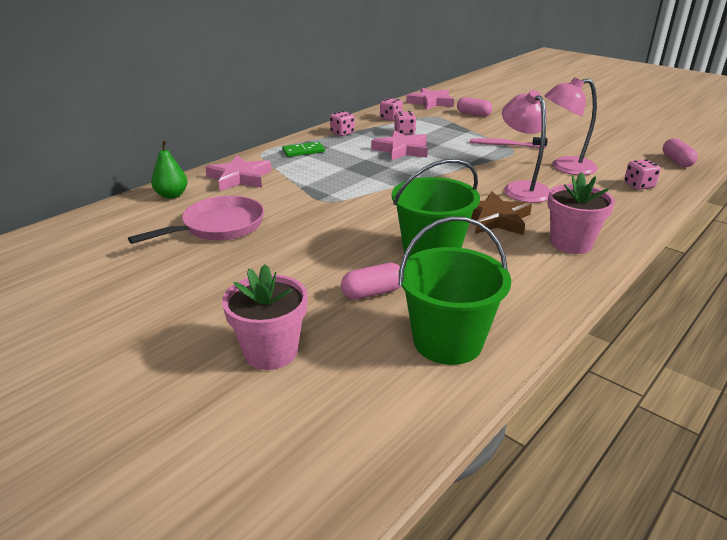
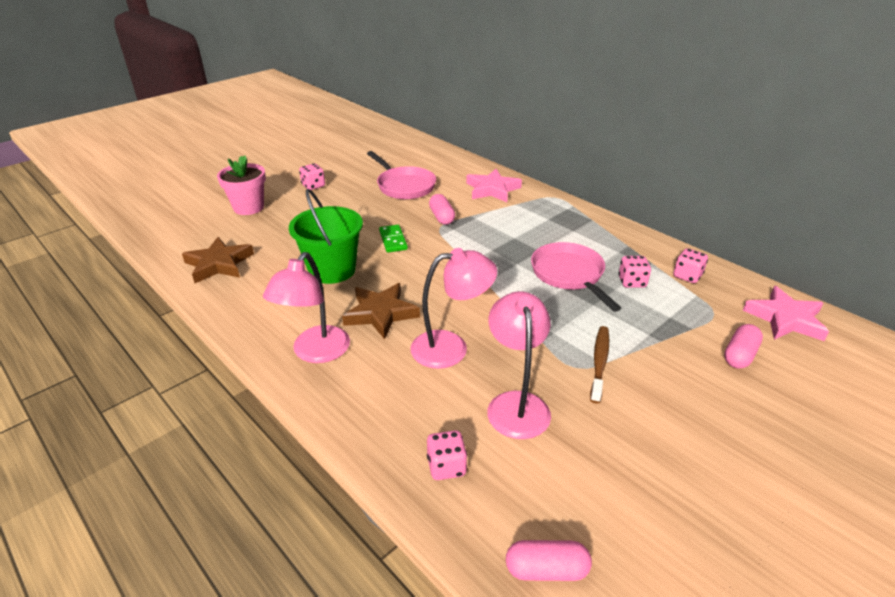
camera: 95 degrees right, 5 degrees up
green pear [151,140,187,199] -> none
green domino [282,142,325,157] -> green domino moved to [379,225,408,252]
pink dice [330,111,355,136] -> pink dice moved to [299,164,325,190]
pink capsule [341,263,401,300] -> pink capsule moved to [429,194,455,225]
pink star [371,130,428,161] -> pink pan [531,242,621,312]
green bucket [399,216,511,365] -> brown star [182,237,254,283]
pink toothbrush [470,137,548,148] -> brown toothbrush [590,326,609,404]
pink flower pot [547,172,615,254] -> pink lamp [263,252,350,363]

